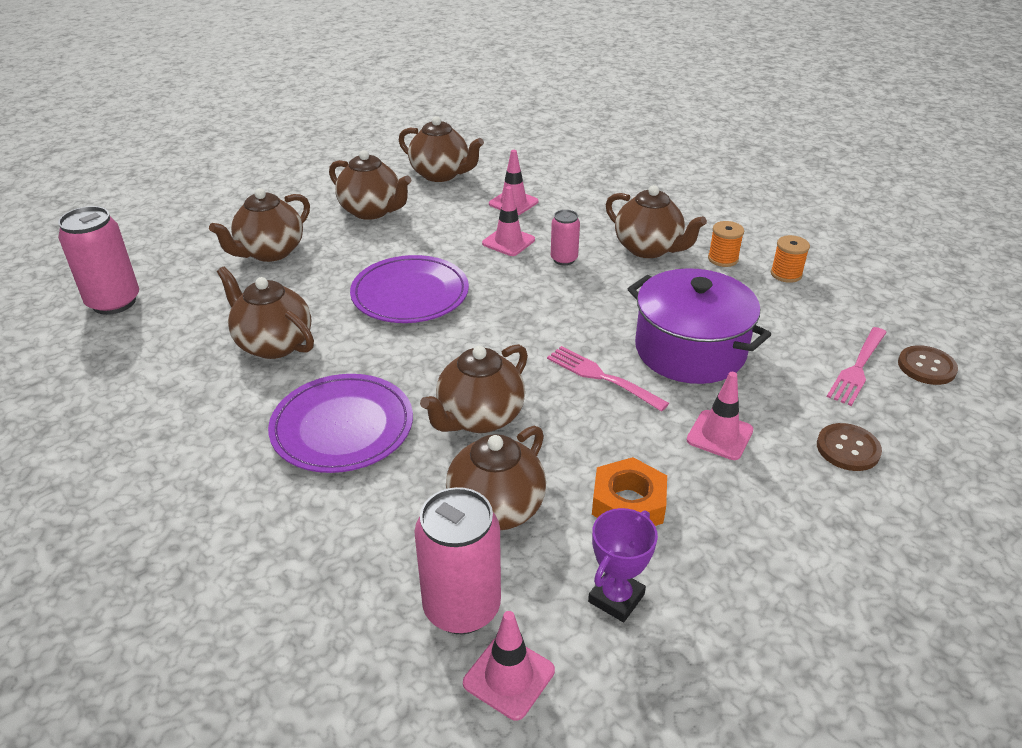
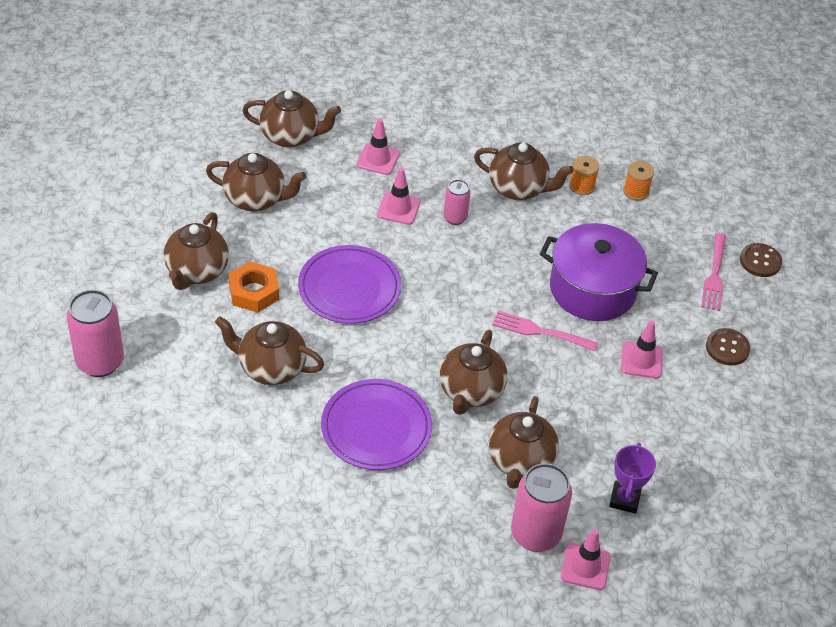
camera: 25 degrees left, 10 degrees up
orange nut [592,457,667,526] -> orange nut moved to [229,261,279,312]

